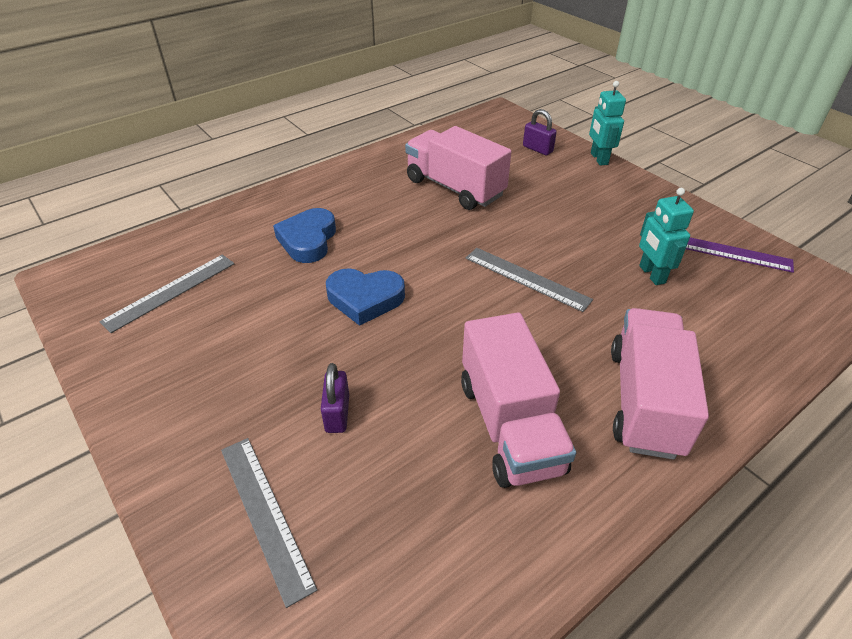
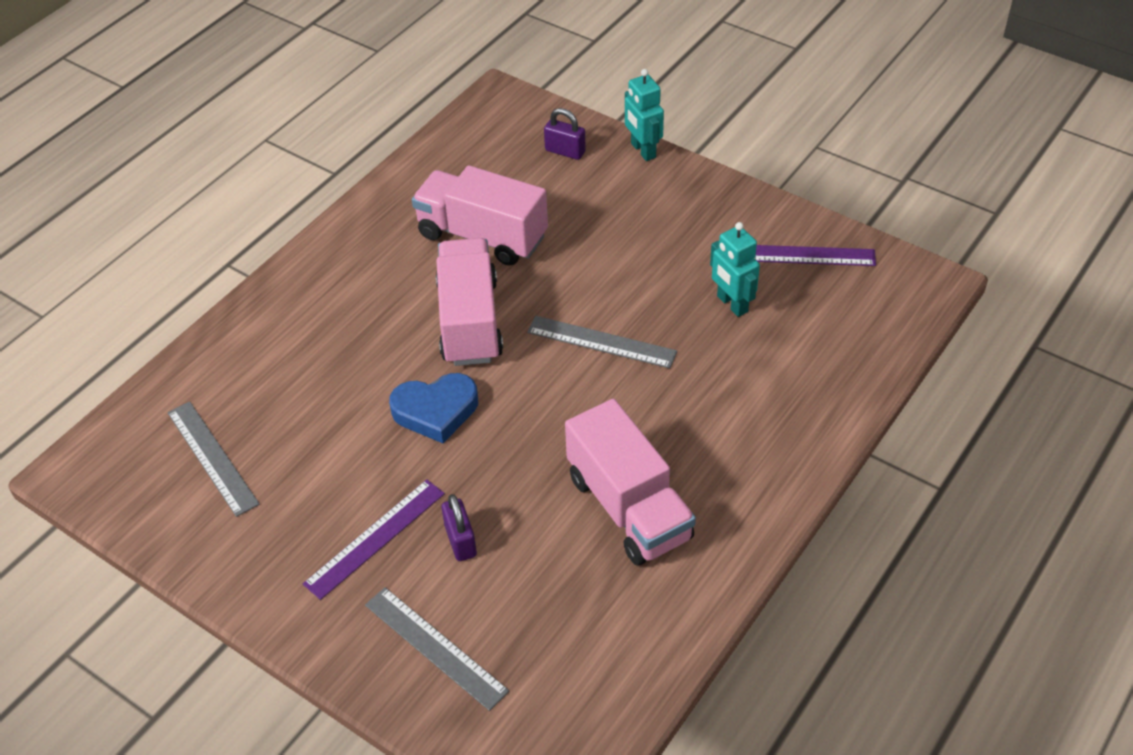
camera: 15 degrees left, 5 degrees up
grey ruler [99,255,234,333] -> grey ruler turned 60 degrees counterclockwise [168,401,260,517]
blue heart [273,208,336,263] -> none
pink truck [611,308,709,459] -> pink truck moved to [436,238,503,366]
none -> purple ruler [303,479,445,600]

